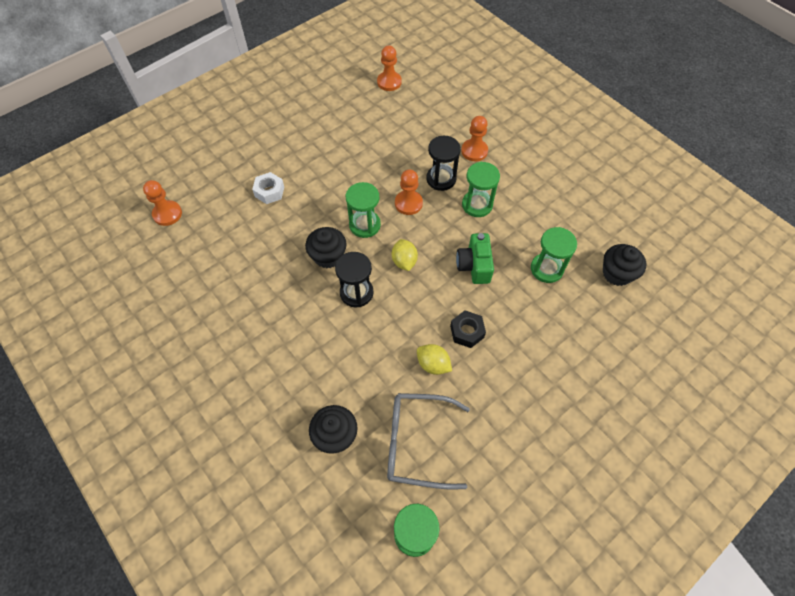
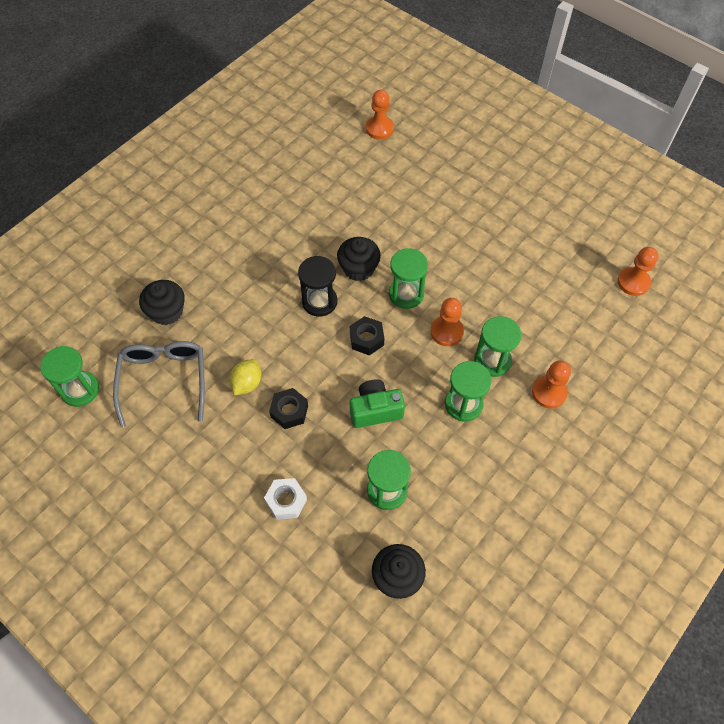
camera: 80 degrees right, 0 degrees up
white nut [252,172,284,204] -> white nut moved to [264,478,307,520]
yellow lemon [392,239,418,271] -> black nut [350,316,384,355]
black hourglass [426,136,461,191] -> green hourglass [474,316,521,377]

